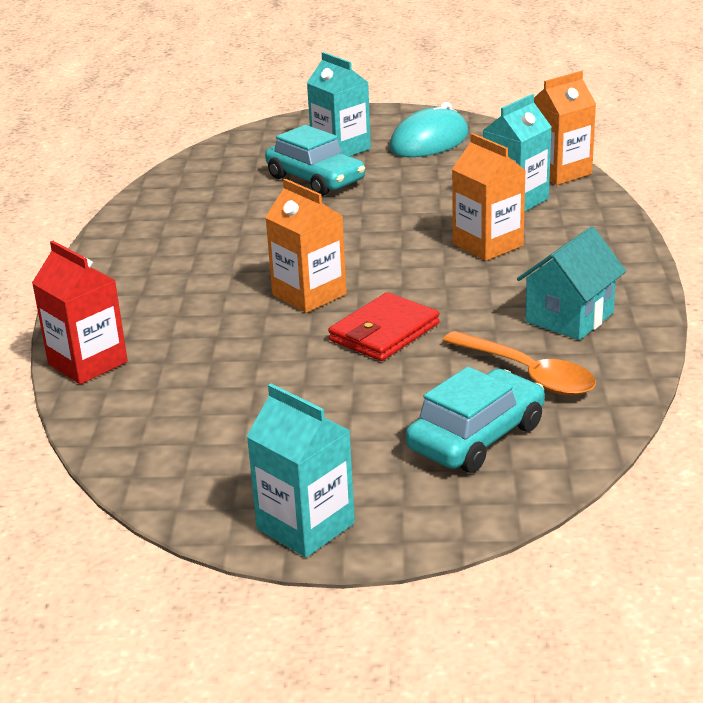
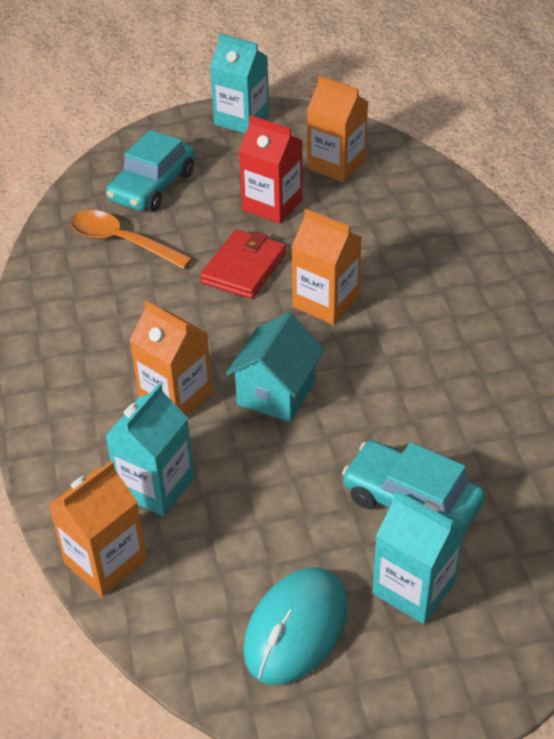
camera: 165 degrees right, 15 degrees up
red carton [32,241,128,384] -> red carton moved to [239,115,303,224]
turquoise house [517,226,626,340] -> turquoise house moved to [226,312,325,422]
none -> orange carton [307,76,368,182]

